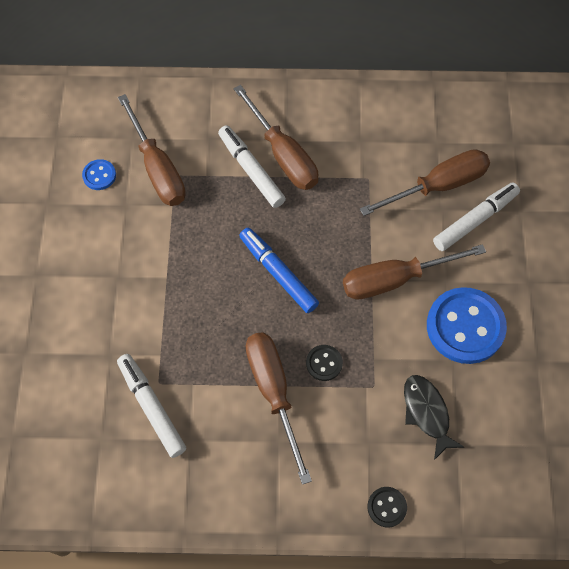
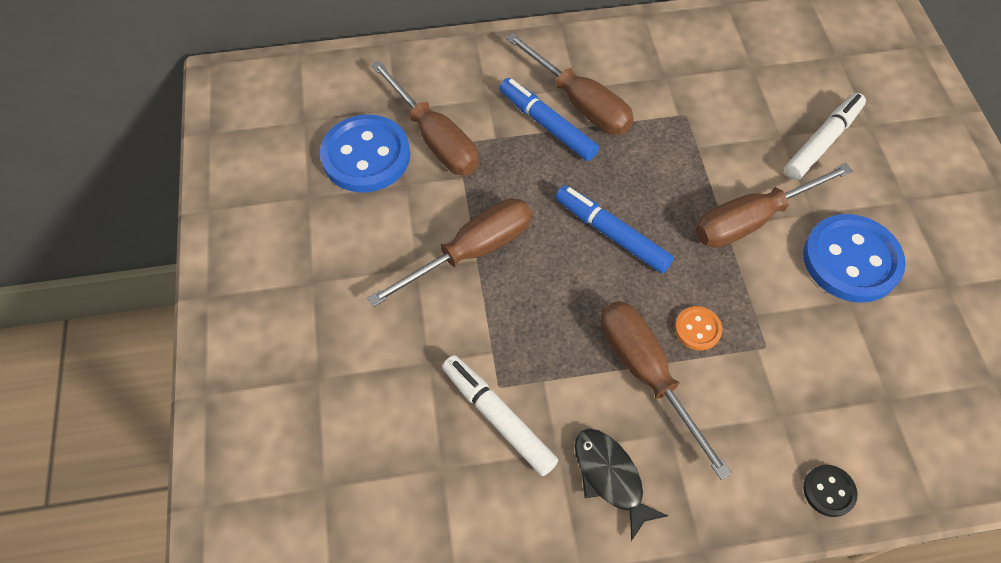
camera: 10 degrees left, 5 degrees down
blue button [82,159,116,190] -> blue button [320,114,410,193], size x2.16
white marker [218,125,286,208] -> blue marker [499,78,599,161]
black button [306,345,343,381] -> orange button [675,306,722,350]
brown screwdriver [360,149,490,216] -> brown screwdriver moved to [367,198,532,307]
black fish [404,375,464,460] -> black fish moved to [575,429,668,541]

